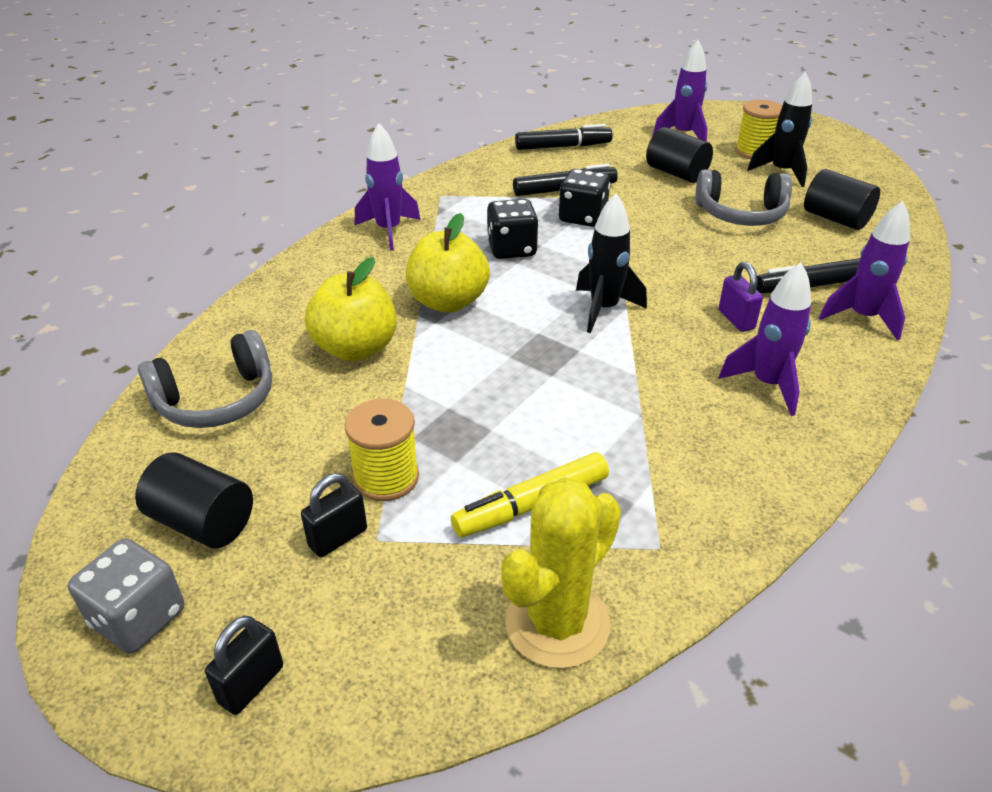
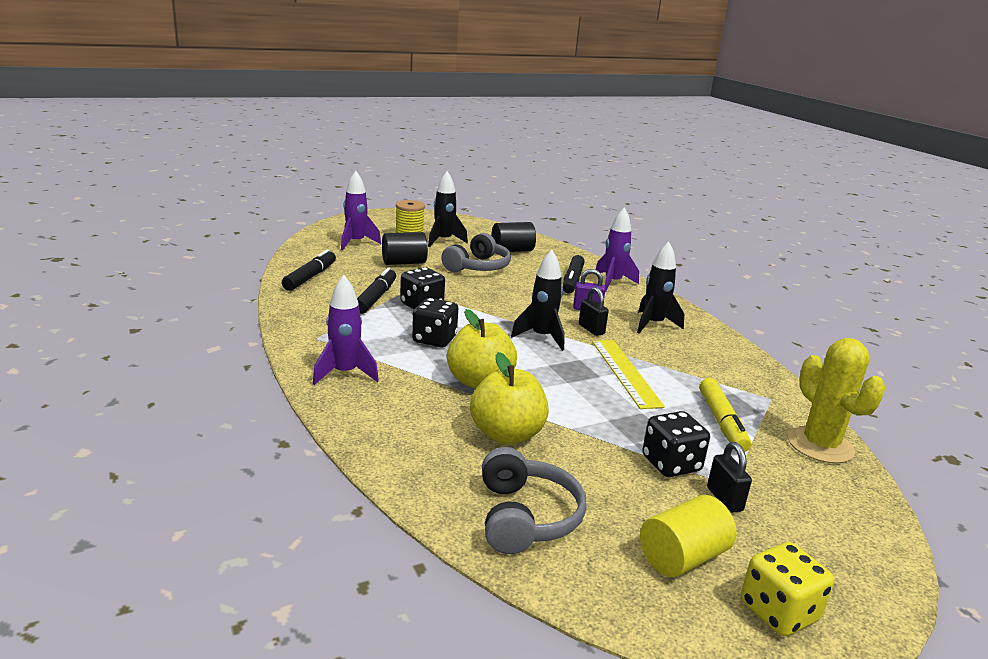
camera: 65 degrees left, 15 degrees down
grey dice [68,538,184,653] -> yellow dice [741,542,834,637]
black cylinder [135,452,253,549] -> yellow cylinder [640,495,737,577]
black padlock [205,616,283,715] -> black padlock moved to [579,287,609,336]
yellow spool [345,399,419,501] -> black dice [642,411,710,477]
purple rocket [719,262,811,416] -> black rocket [637,241,684,334]
none -> yellow ruler [592,340,665,409]

